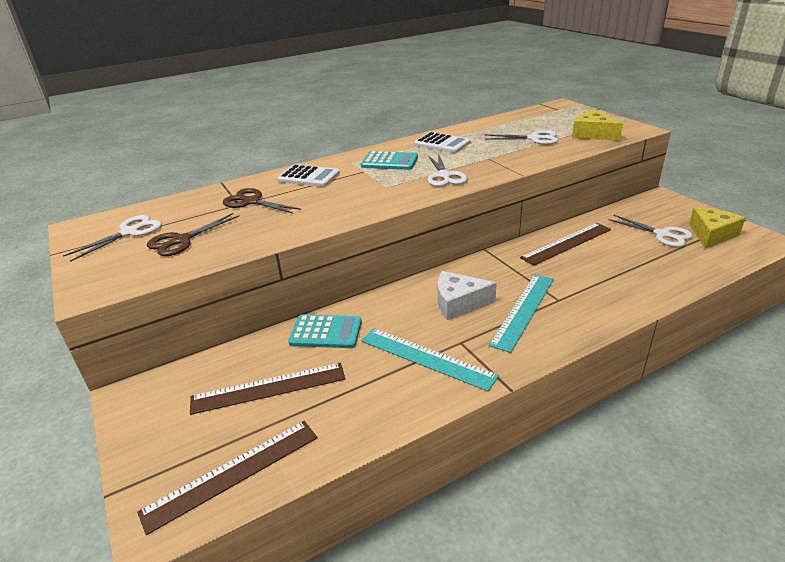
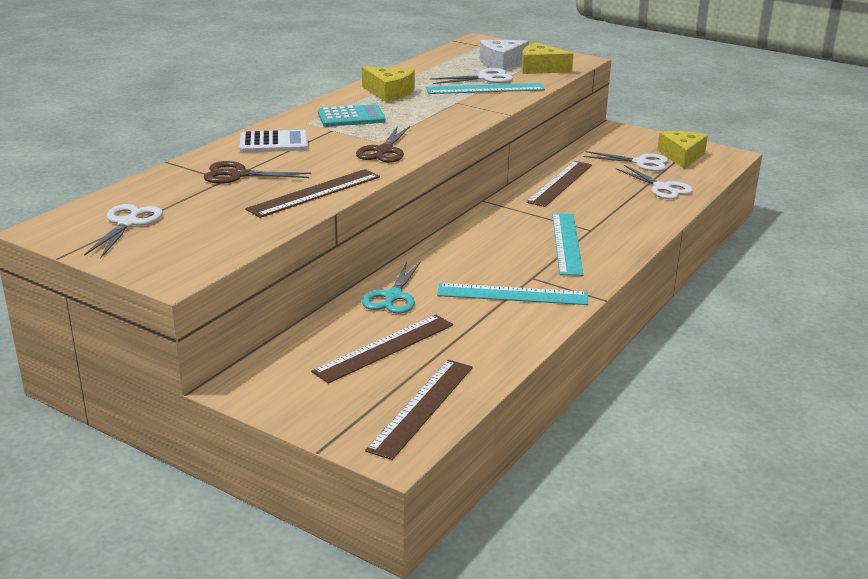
camera: 30 degrees left, 5 degrees down
brown scissors [147,213,240,256] -> brown scissors moved to [356,126,410,163]
turquoise calculator [288,315,362,348] -> turquoise scissors [362,262,421,314]
white calculator [414,132,471,153] -> yellow cheese [362,67,415,102]
white scissors [428,154,467,187] -> white scissors moved to [616,165,693,199]
white cheese [438,271,497,320] -> white cheese moved to [480,40,529,70]
none -> brown ruler [245,169,380,218]
none -> turquoise ruler [426,83,545,94]

